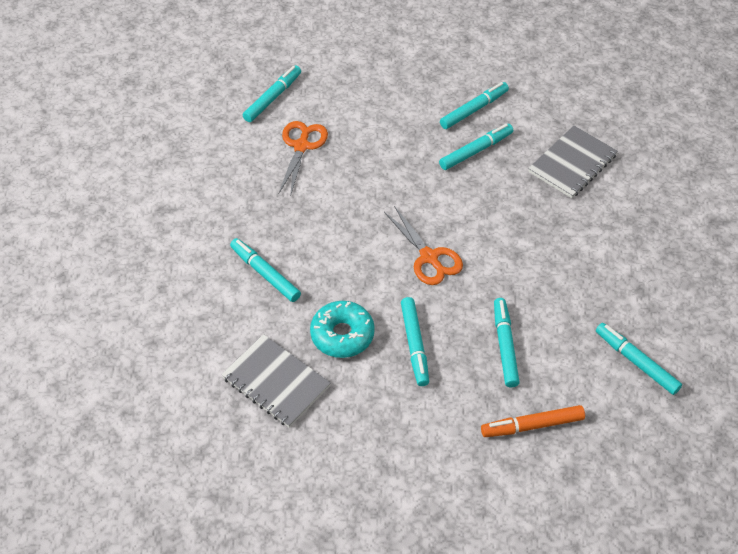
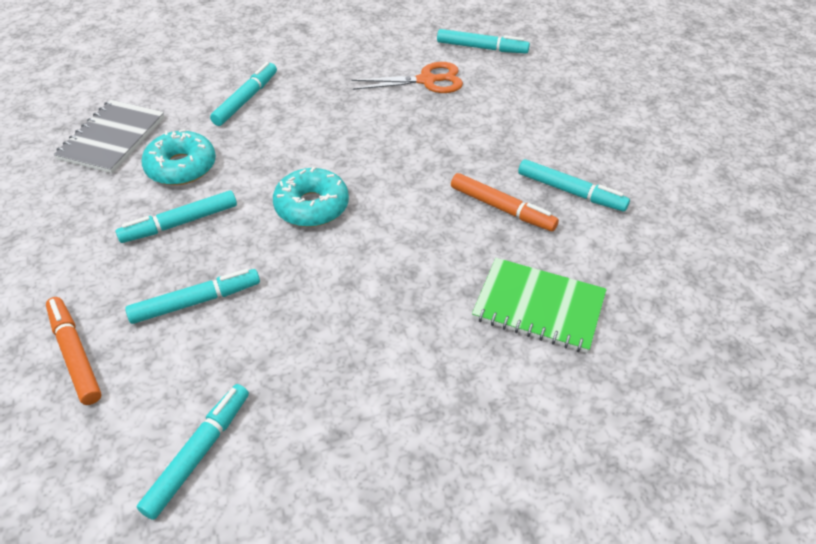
camera: 70 degrees right, 5 degrees down
orange scissors [384,206,463,285] -> turquoise donut [273,166,349,227]
turquoise marker [439,124,513,170] -> orange marker [451,173,559,231]
grey notebook [528,126,618,198] -> green notebook [472,258,607,353]

